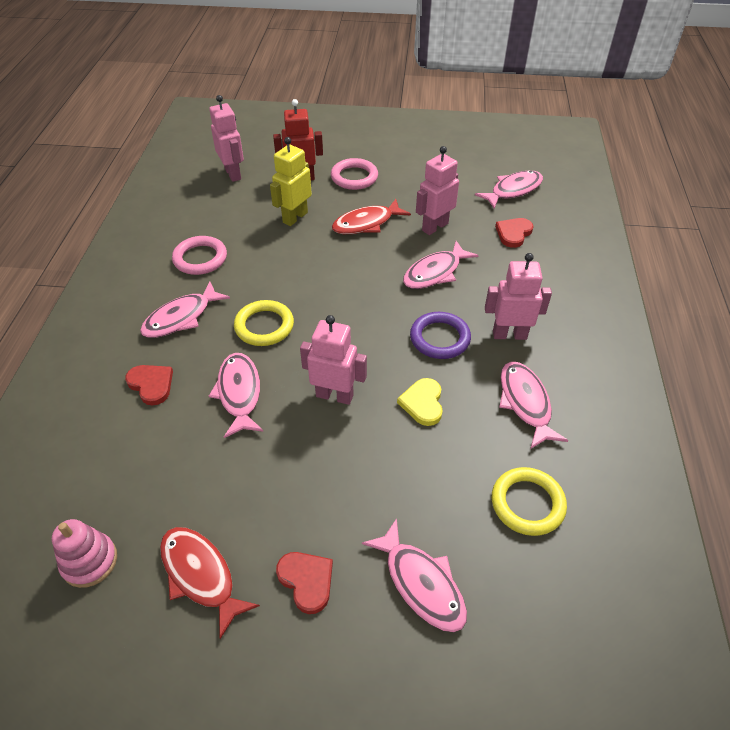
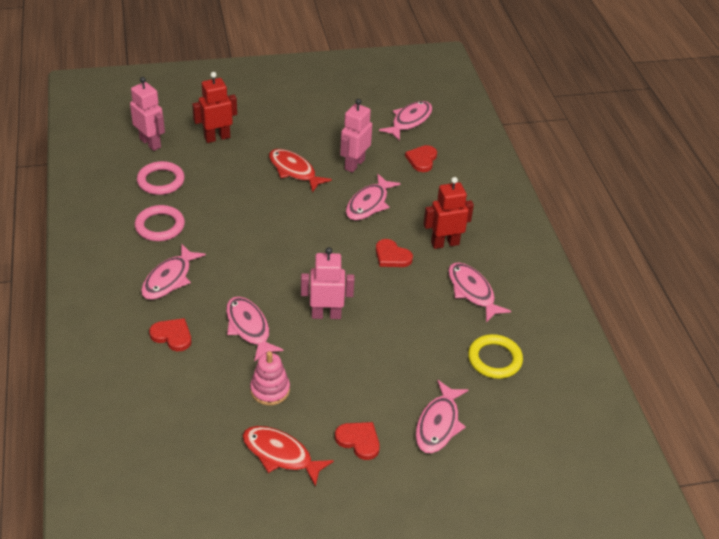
camera: 20 degrees left, 5 degrees down
pink stacking toy [52,519,117,588] -> pink stacking toy moved to [250,351,290,405]
yellow ring [234,300,294,346] -> none
yellow robot [270,137,312,226] -> none
pink ring [331,158,378,190] -> pink ring moved to [137,161,185,195]
red fish [332,199,411,234] -> red fish turned 90 degrees clockwise [269,149,332,193]
pink fish [362,518,467,632] -> pink fish turned 75 degrees clockwise [416,380,468,453]
yellow heart [397,378,443,426] -> none
purple ring [410,312,471,359] -> red heart [376,239,413,267]
pink robot [485,253,552,340] -> red robot [424,177,474,249]

